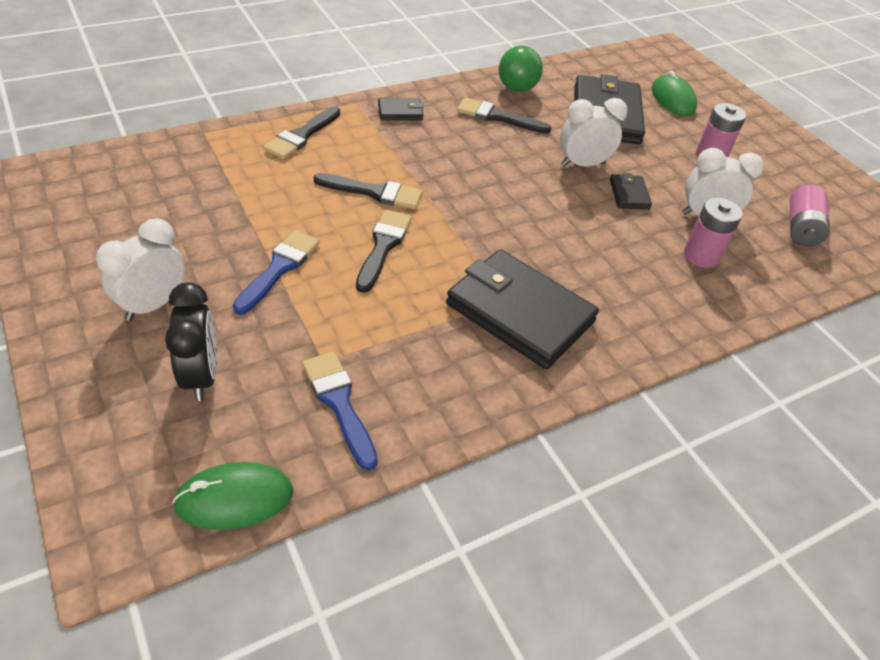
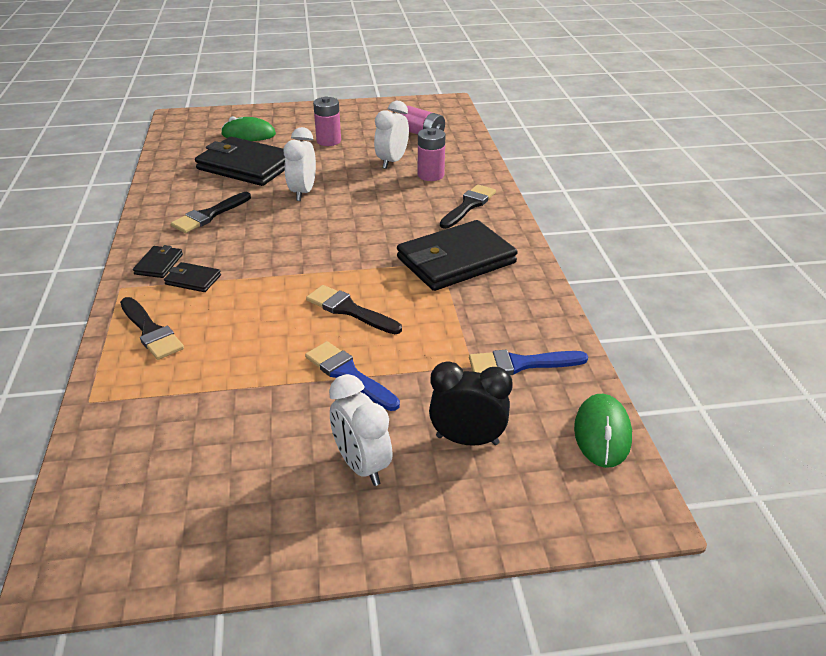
camera: 65 degrees left, 10 degrees down
black brush [314,173,422,209] -> black brush moved to [440,184,496,229]
green ball [499,46,543,92] -> none
black wallet [610,173,652,210] -> black wallet moved to [164,262,221,292]

